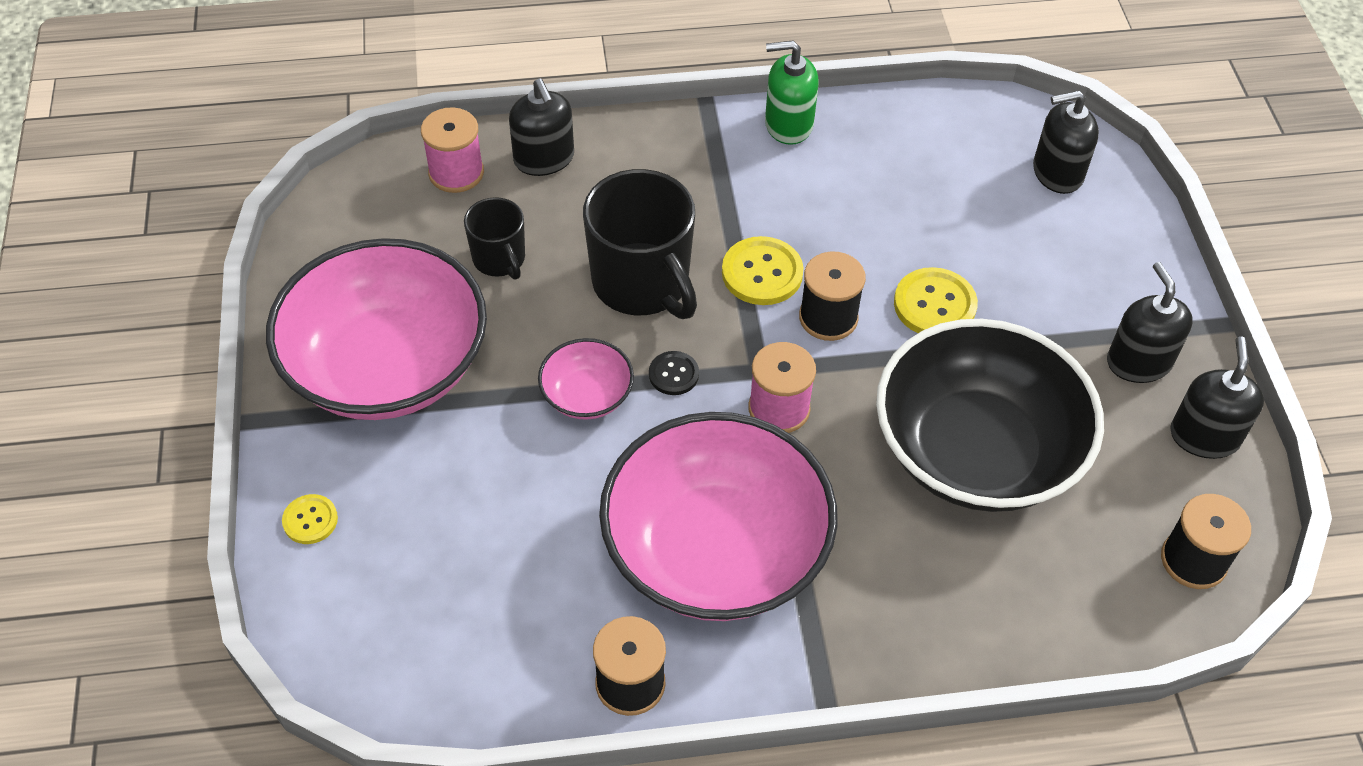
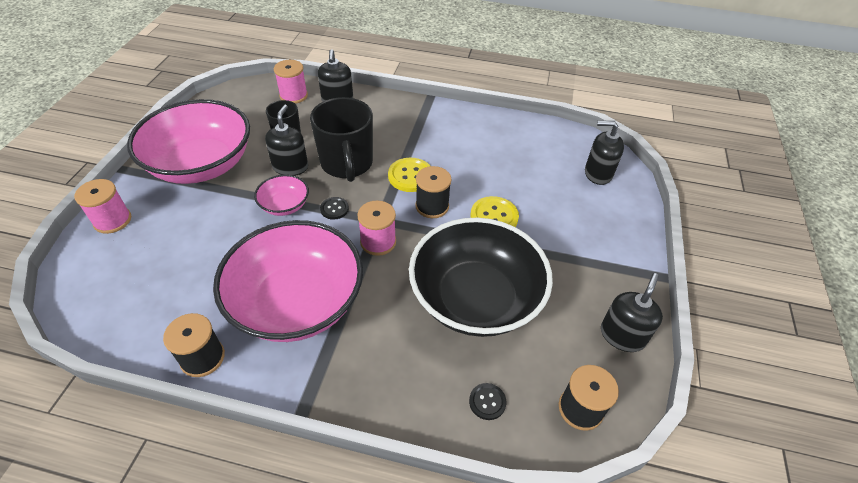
camera: 20 degrees right, 5 degrees down
yellow button [282,494,338,544] -> pink spool [74,179,131,234]
green soap dispenser [765,40,819,145] -> none
black soap dispenser [1107,262,1193,383] -> black soap dispenser moved to [265,105,308,176]
none -> black button [469,383,506,420]

